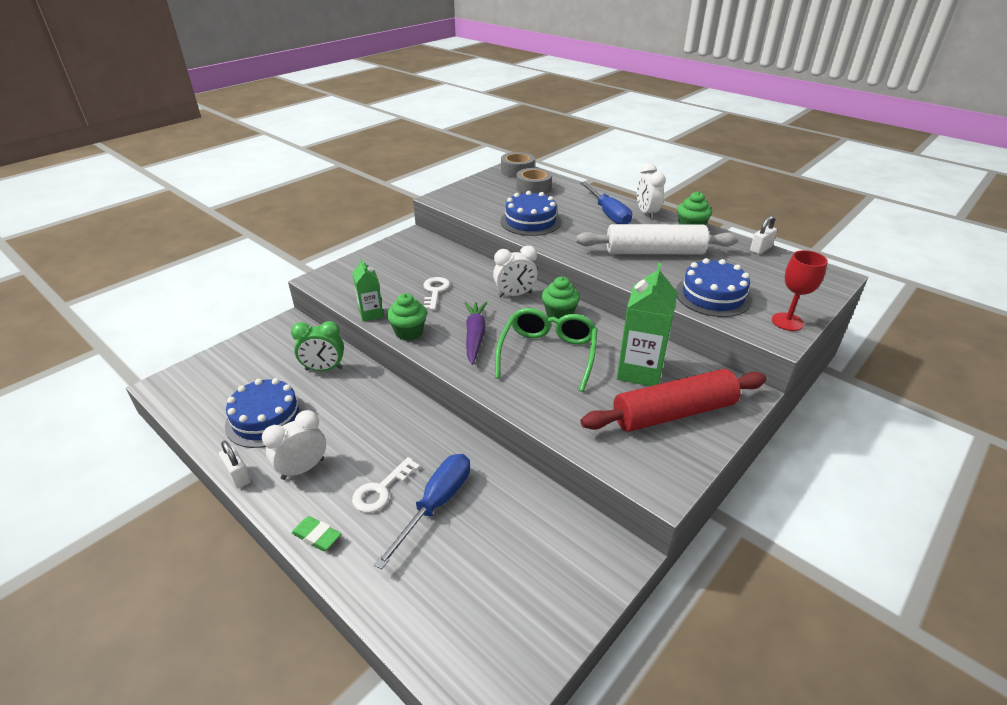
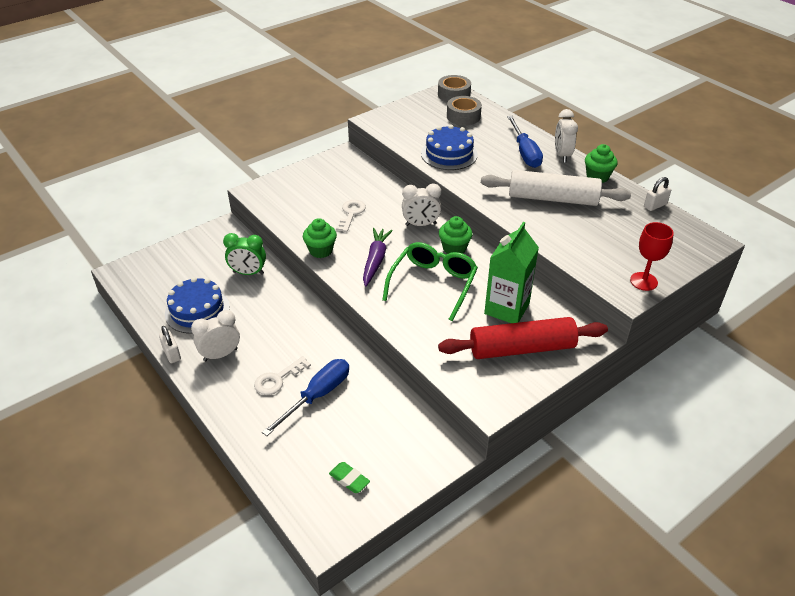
camera: 10 degrees right, 5 degrees up
green eraser [291,516,341,551] -> green eraser moved to [329,462,370,493]
green carton [352,258,384,322] -> none
blue cake [676,258,752,317] -> none

